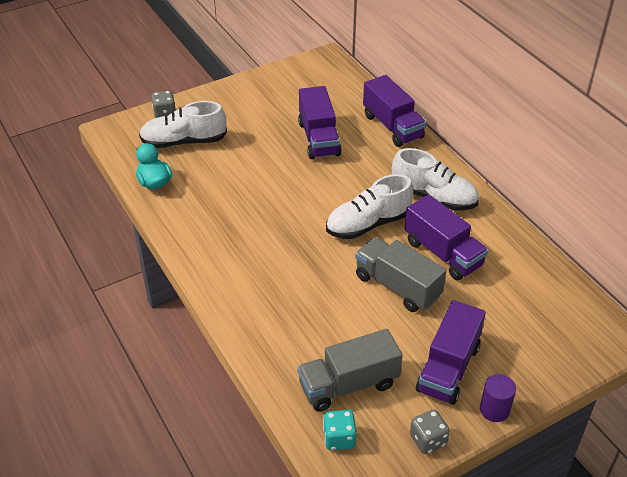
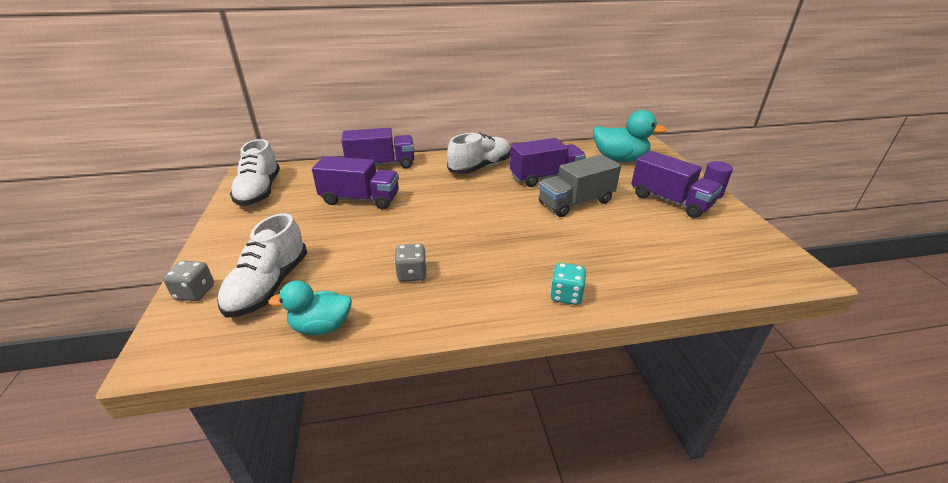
camera: 70 degrees left, 10 degrees down
grey truck [297,329,403,412] -> none
turquoise dice [323,410,357,450] -> turquoise dice moved to [550,263,586,305]
white shoe [326,174,414,239] -> white shoe moved to [230,139,280,206]
grey dice [410,409,450,454] -> grey dice moved to [394,244,427,282]
none -> turquoise duck [593,110,667,162]

